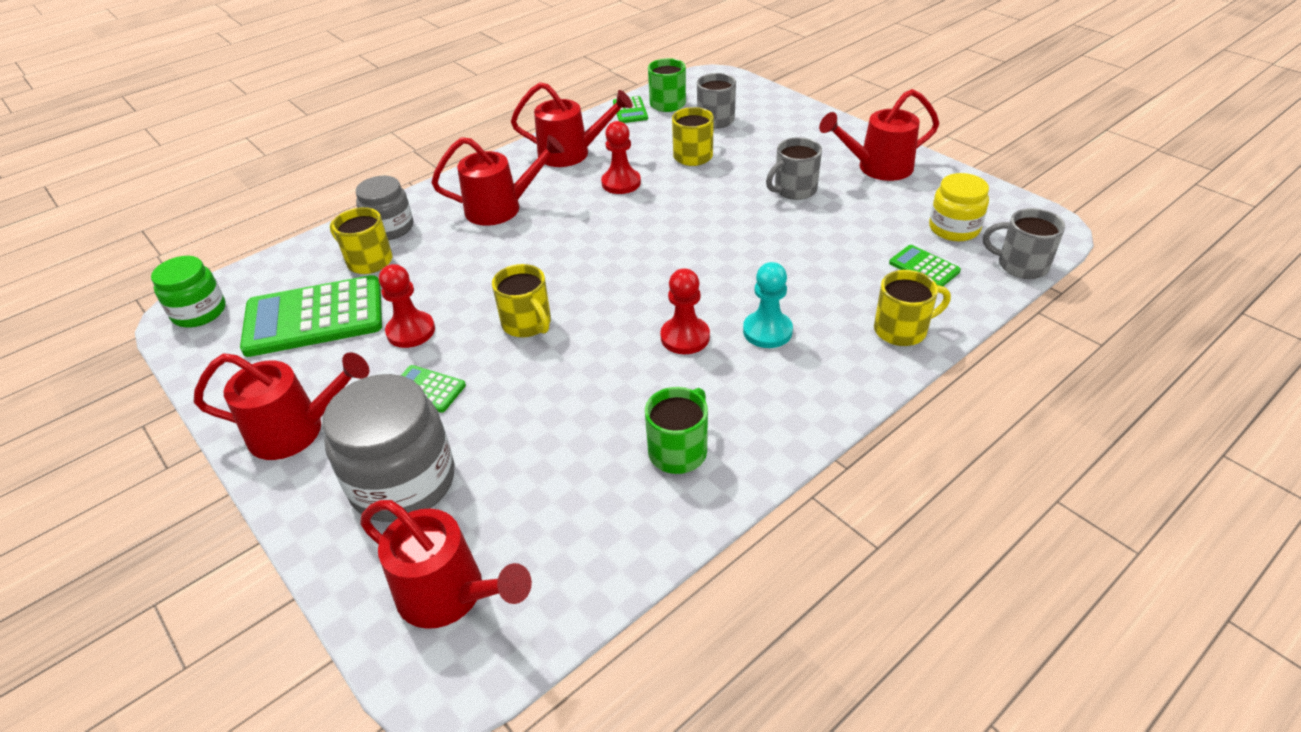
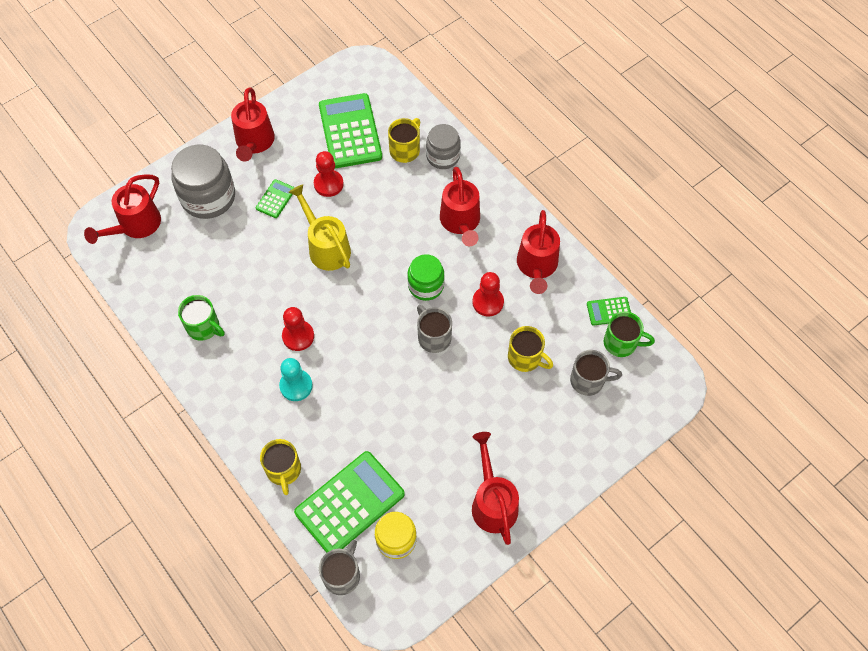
camera: 90 degrees right, 20 degrees up
green jar [151,256,226,328] -> green jar moved to [407,254,445,301]
yellow mug [492,264,551,338] -> yellow watering can [289,184,351,271]
grey mug [766,137,822,200] -> grey mug moved to [417,305,452,353]
green calculator [889,245,961,286] -> green calculator [294,451,405,553], size x2.15

